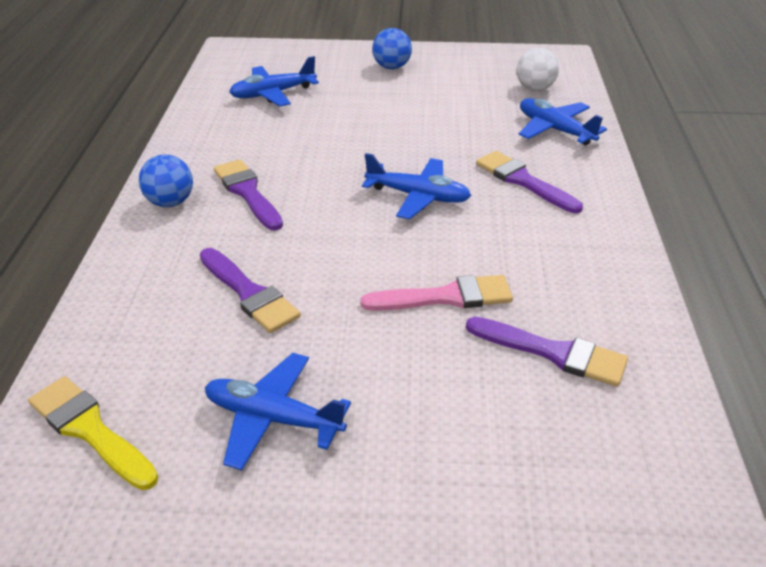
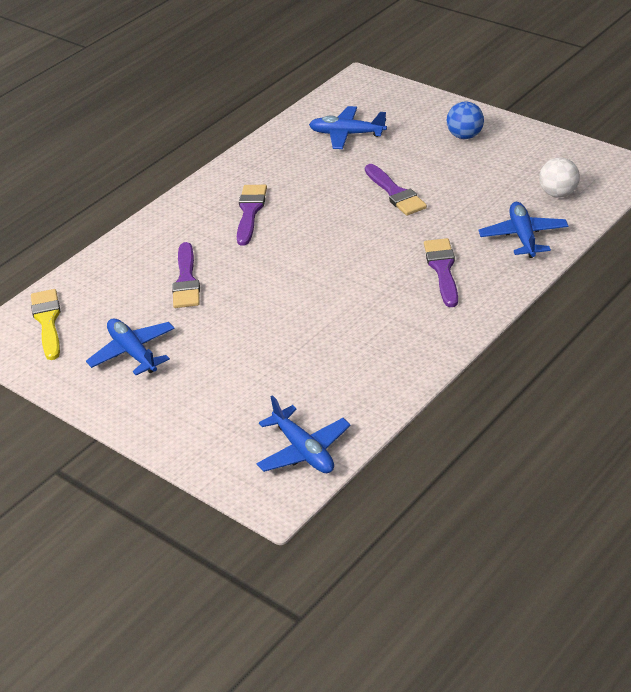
camera: 40 degrees right, 0 degrees up
blue ball [139,155,193,207] -> none
pink brush [361,275,513,311] -> none
blue plane [362,153,471,219] -> blue plane moved to [257,395,351,473]
purple brush [466,317,628,387] -> purple brush moved to [365,164,427,216]

